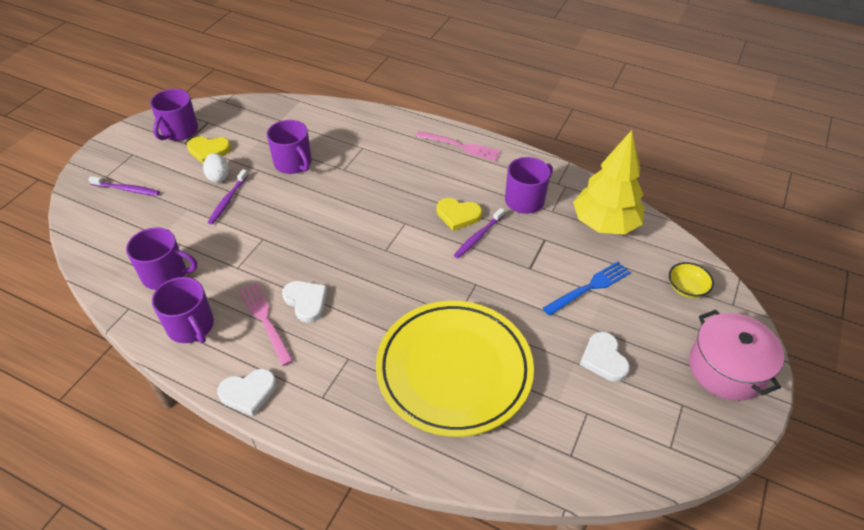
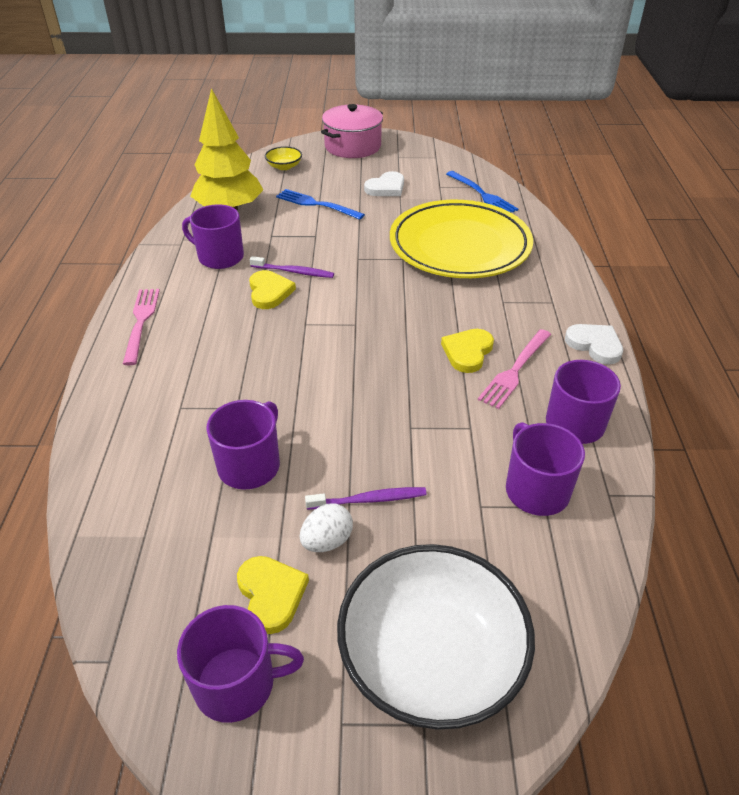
camera: 115 degrees left, 5 degrees down
purple toothbrush [88,176,160,196] -> white bowl [337,544,535,730]
white heart [282,281,327,322] -> yellow heart [441,329,494,373]
none -> blue fork [446,171,518,212]

